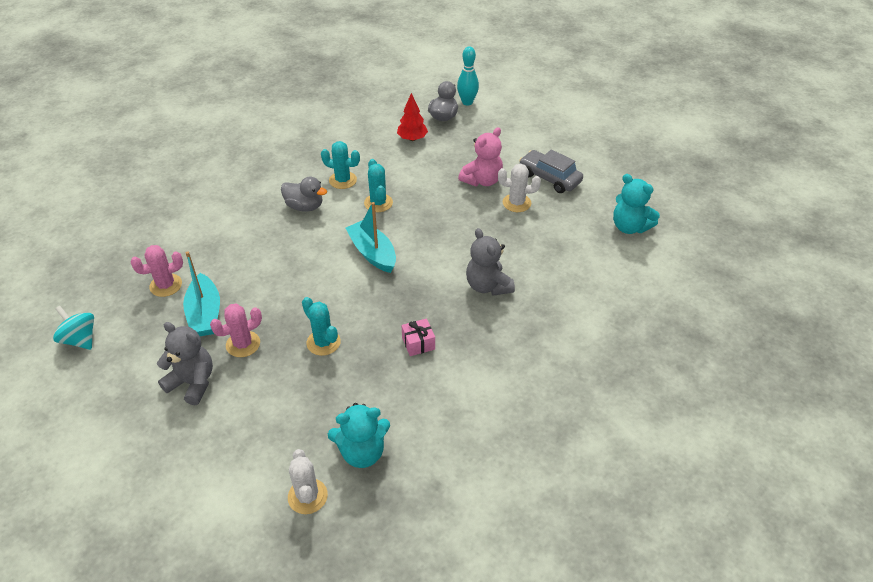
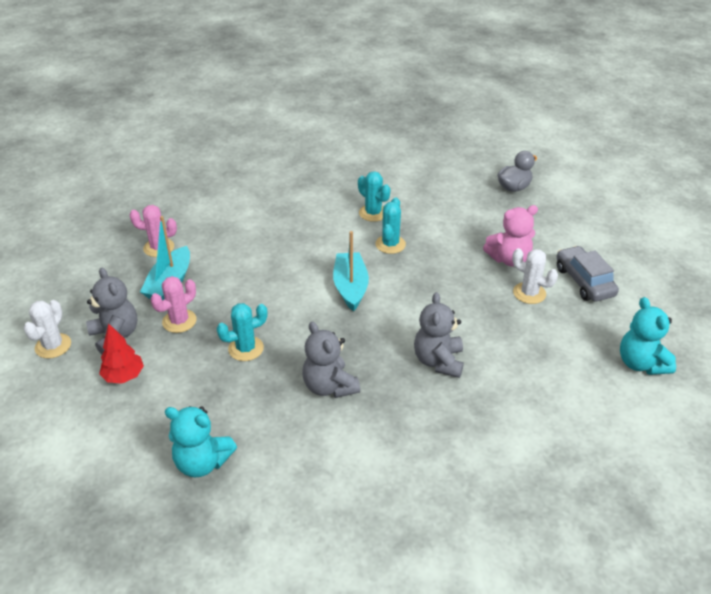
camera: 30 degrees right, 5 degrees down
turquoise spinning top [53,306,94,350] -> none
pink cactus [210,304,262,357] -> pink cactus turned 45 degrees counterclockwise [151,276,197,333]
grey duck [281,177,327,212] -> none
white cactus [288,449,328,514] -> white cactus moved to [23,300,71,359]
turquoise cactus [302,297,341,356] -> turquoise cactus turned 75 degrees clockwise [217,303,268,361]
red tree [397,93,428,141] -> red tree moved to [99,323,144,384]
pink gift [401,318,435,356] -> grey teddy bear [302,321,360,398]
turquoise bowling pin [457,46,479,105] -> none

